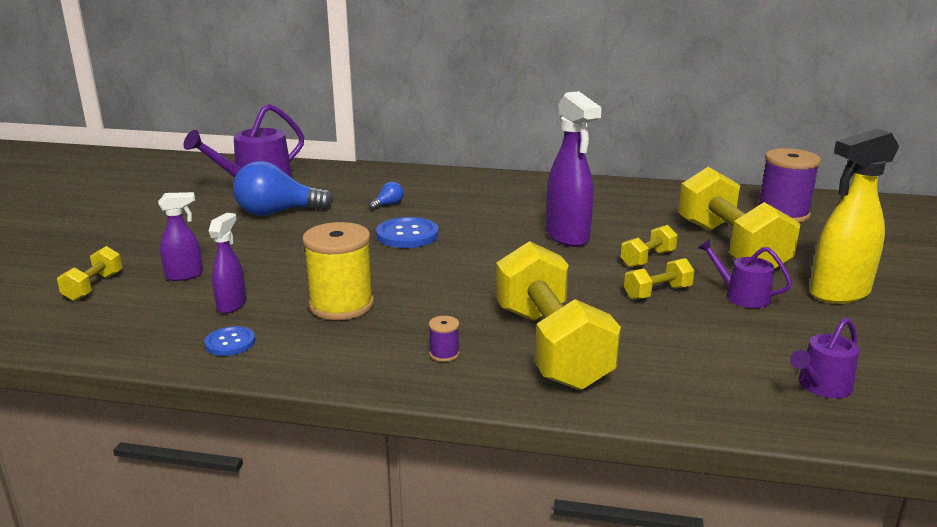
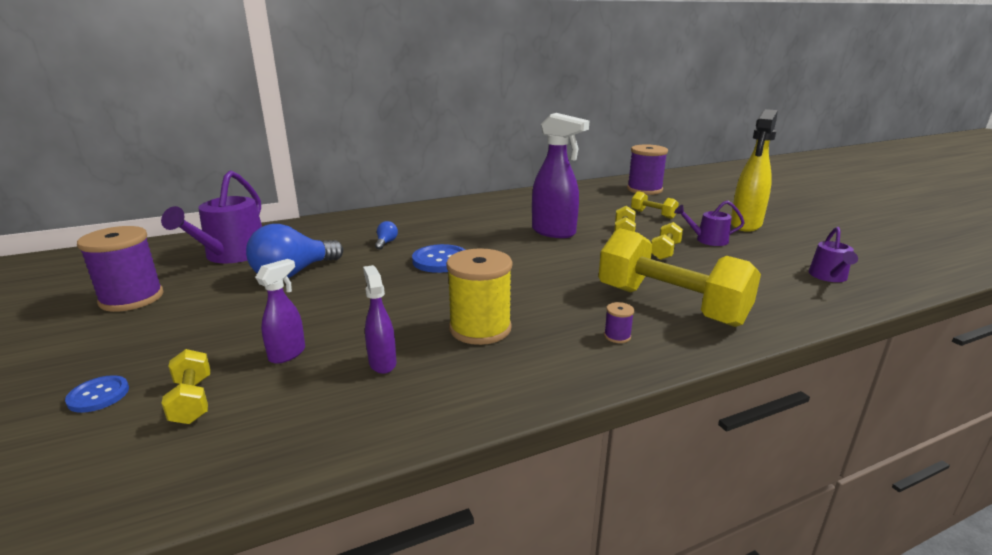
camera: 35 degrees left, 0 degrees up
blue button [204,326,255,356] -> blue button moved to [65,375,129,413]
yellow dumbbell [678,167,801,269] -> yellow dumbbell [631,191,679,219], size x0.44
none -> purple spool [77,226,164,312]

